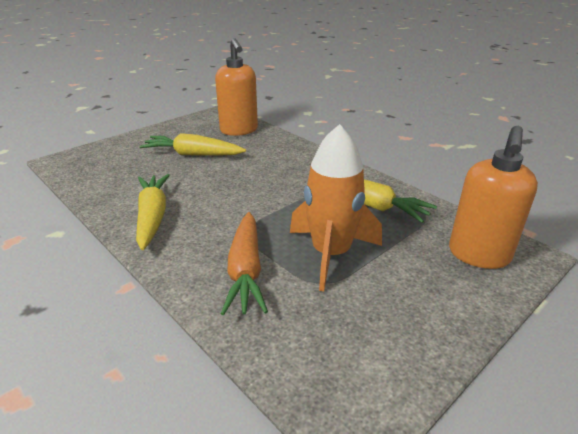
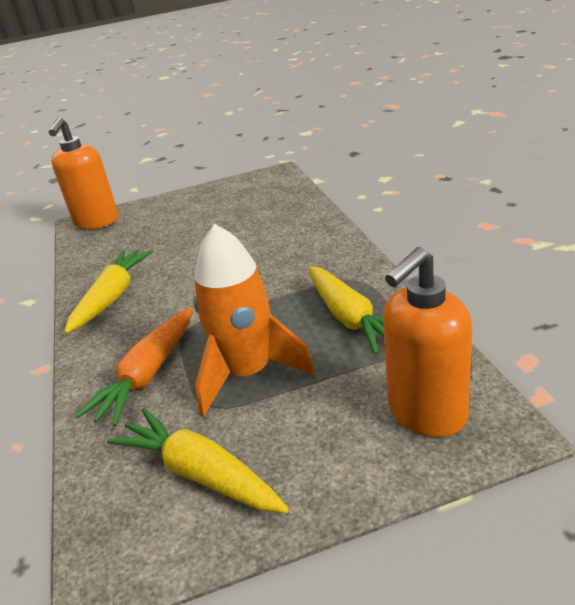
camera: 30 degrees right, 0 degrees up
yellow carrot [139,133,246,156] -> yellow carrot moved to [107,408,289,513]
orange soap dispenser [215,38,258,136] -> orange soap dispenser moved to [48,117,119,229]

